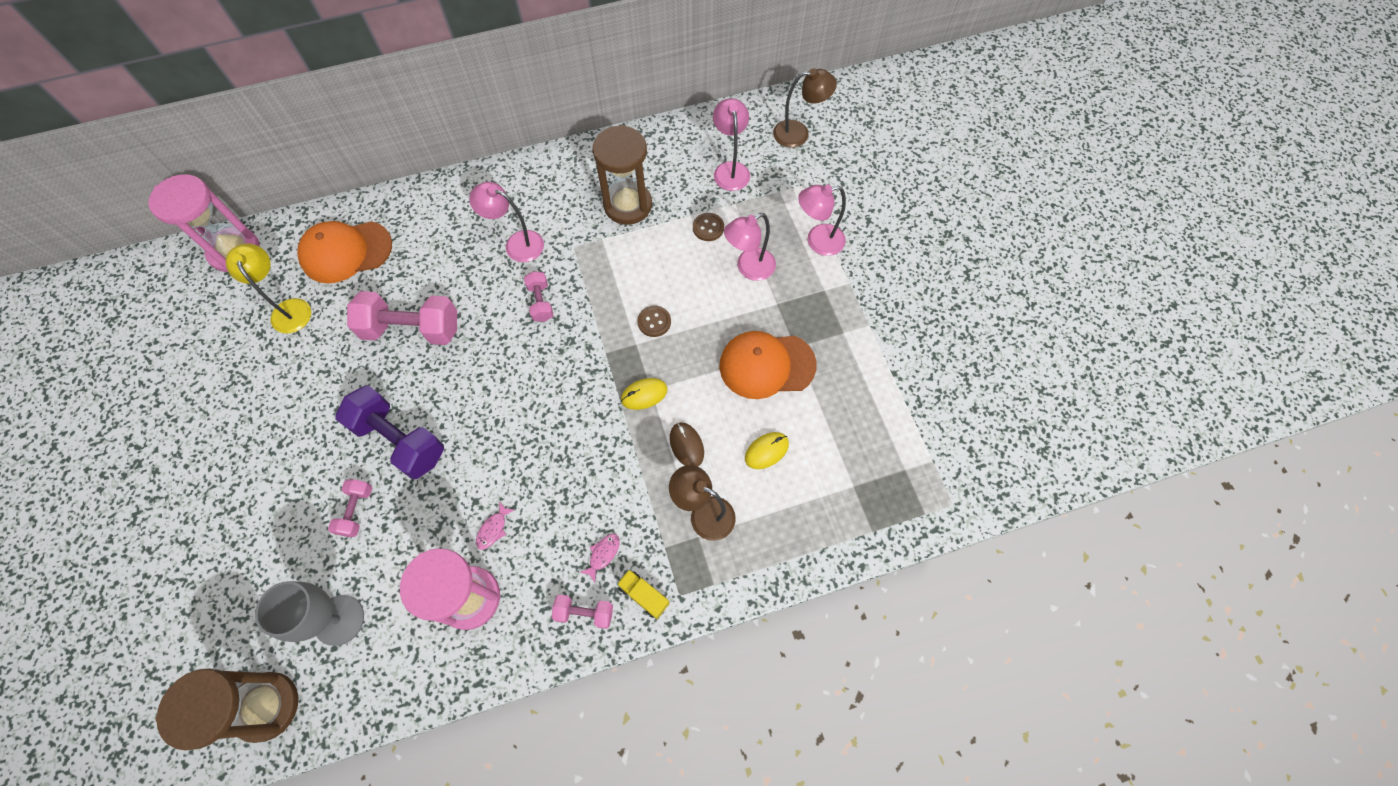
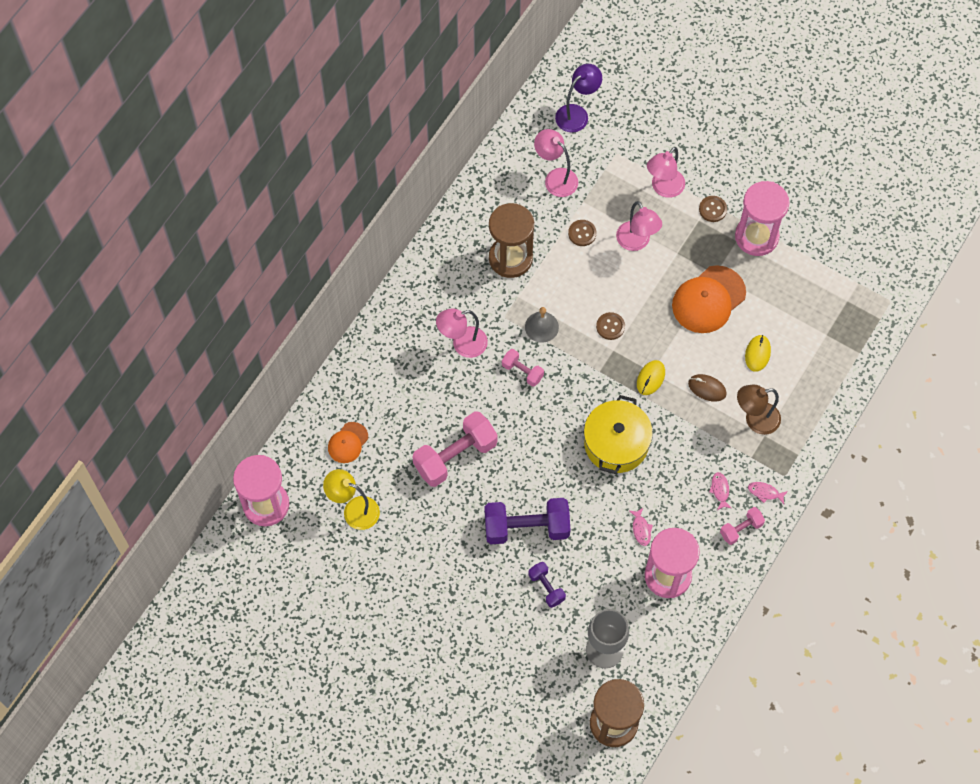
camera: 40 degrees left, 0 degrees up
orange cap [297,221,392,283] -> orange cap [328,422,368,463], size x0.55
pink dumbbell [328,479,372,537] -> purple dumbbell [528,562,566,608]
yellow truck [617,569,670,619] -> pink fish [748,482,788,504]
pink lamp [724,213,776,281] -> pink lamp turned 45 degrees counterclockwise [616,201,662,251]
brown lamp [773,68,837,148] -> purple lamp [555,64,602,133]
none -> grey bell [525,307,559,343]
none -> yellow pot [584,395,653,474]
none -> brown button [699,196,727,222]
none -> pink hourglass [735,181,789,256]

